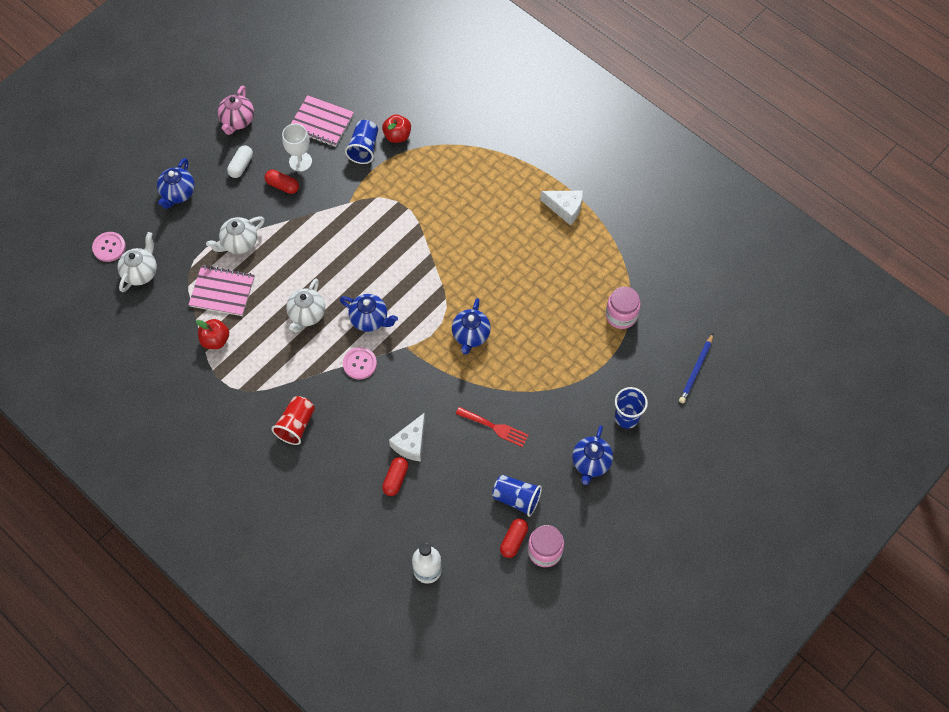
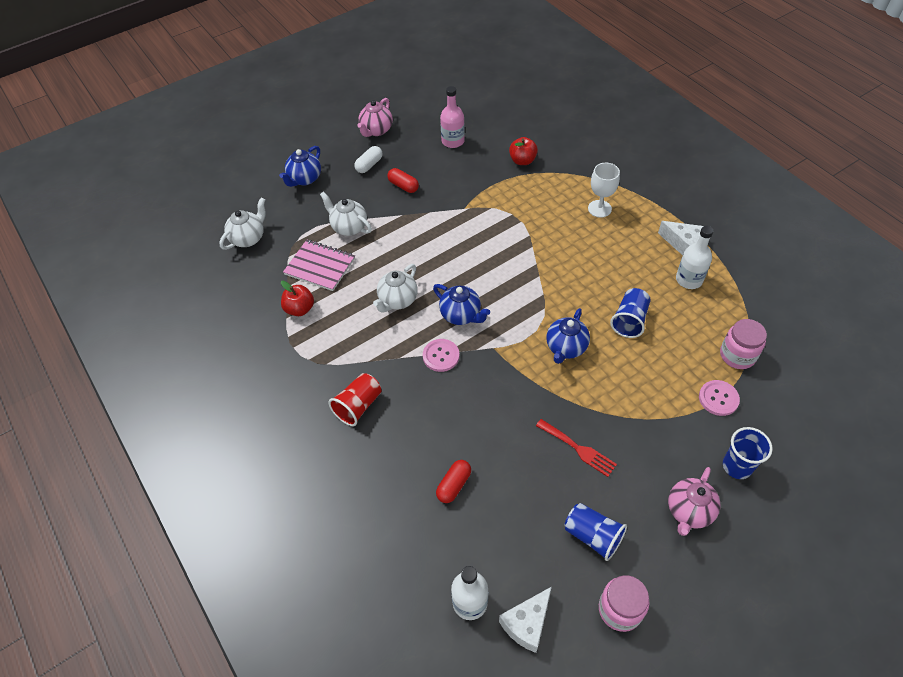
camera: 15 degrees right, 10 degrees down
pink button [92,232,126,262] -> pink button moved to [699,380,740,416]
white teapot [206,217,265,254] -> white teapot turned 60 degrees clockwise [320,192,372,236]
white goblet [282,124,312,172] -> white goblet moved to [588,163,620,218]
pink notebook [291,95,354,147] -> pink bottle [440,86,465,148]
blue cup [345,120,378,164] -> blue cup moved to [610,288,651,338]
white cheese [389,413,425,462] -> white cheese moved to [499,587,552,653]
red capsule [500,519,528,558] -> none
blue teapot [572,425,613,485] -> pink teapot [668,467,720,536]
blue pencil [679,334,713,403] -> none
none -> white bottle [676,226,713,289]

